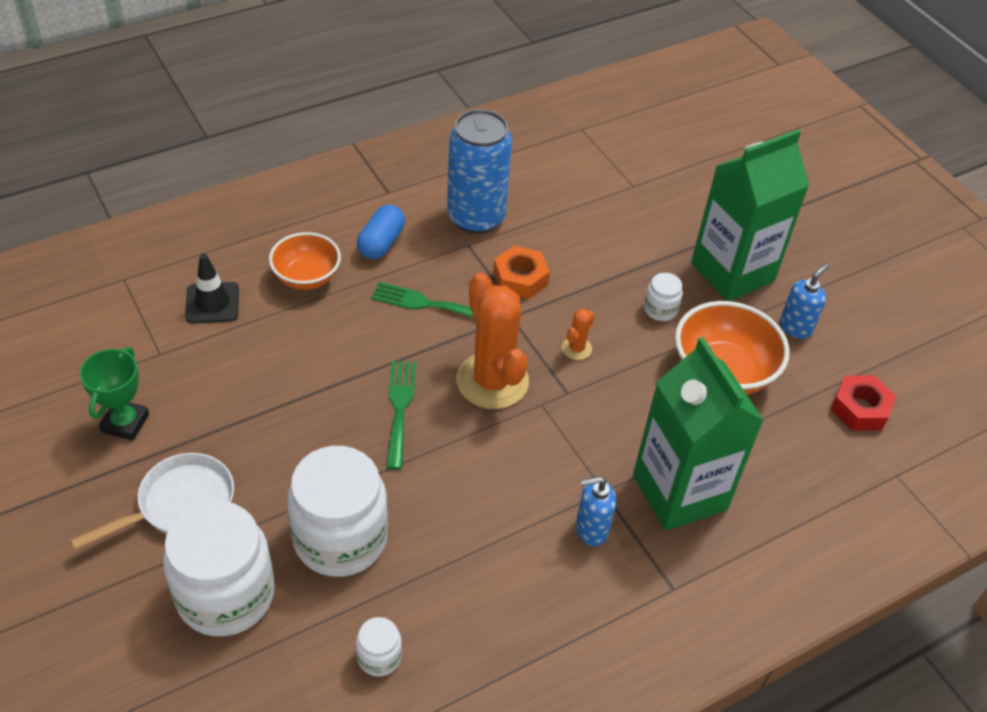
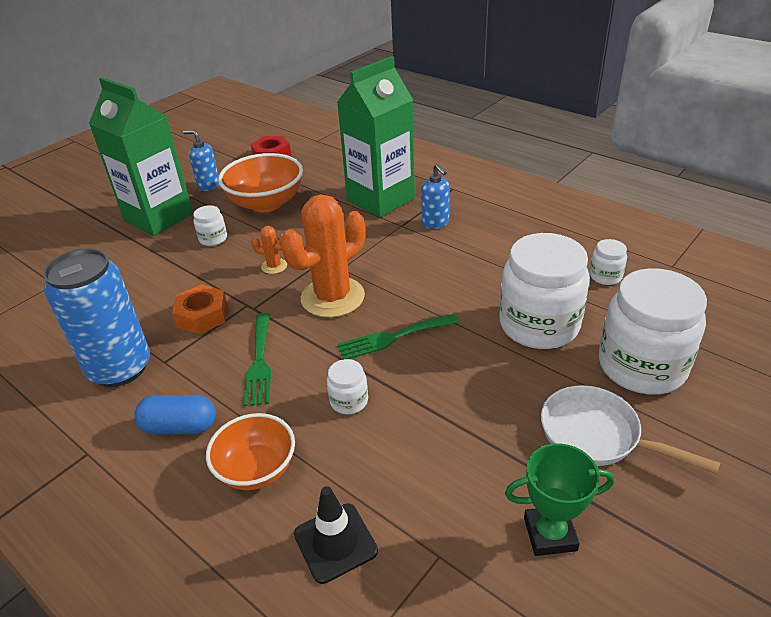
camera: 105 degrees left, 10 degrees down
none -> white jar [327,359,368,414]

